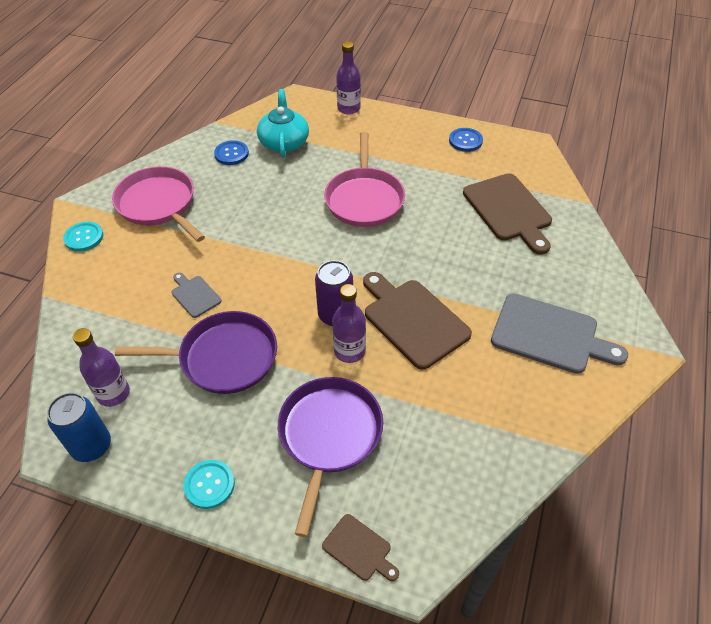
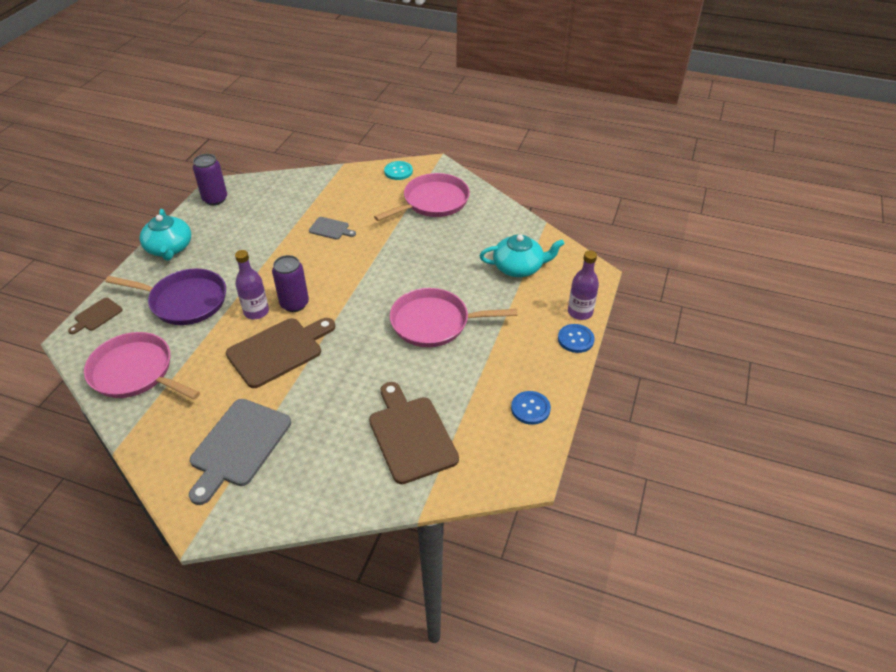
camera: 90 degrees right, 5 degrees down
blue can [47,393,111,462] -> purple can [193,154,227,205]
purple bottle [73,328,130,407] -> none
purple pan [115,311,277,394] -> none
grey cutting board [172,273,221,318] -> grey cutting board turned 60 degrees clockwise [309,217,356,240]
turquoise button [183,460,235,509] -> turquoise teapot [139,209,191,261]
blue button [214,140,249,165] -> blue button moved to [558,324,595,353]
brown cutting board [463,173,552,255] -> brown cutting board turned 90 degrees clockwise [369,382,459,484]
none -> pink pan [84,332,200,400]

